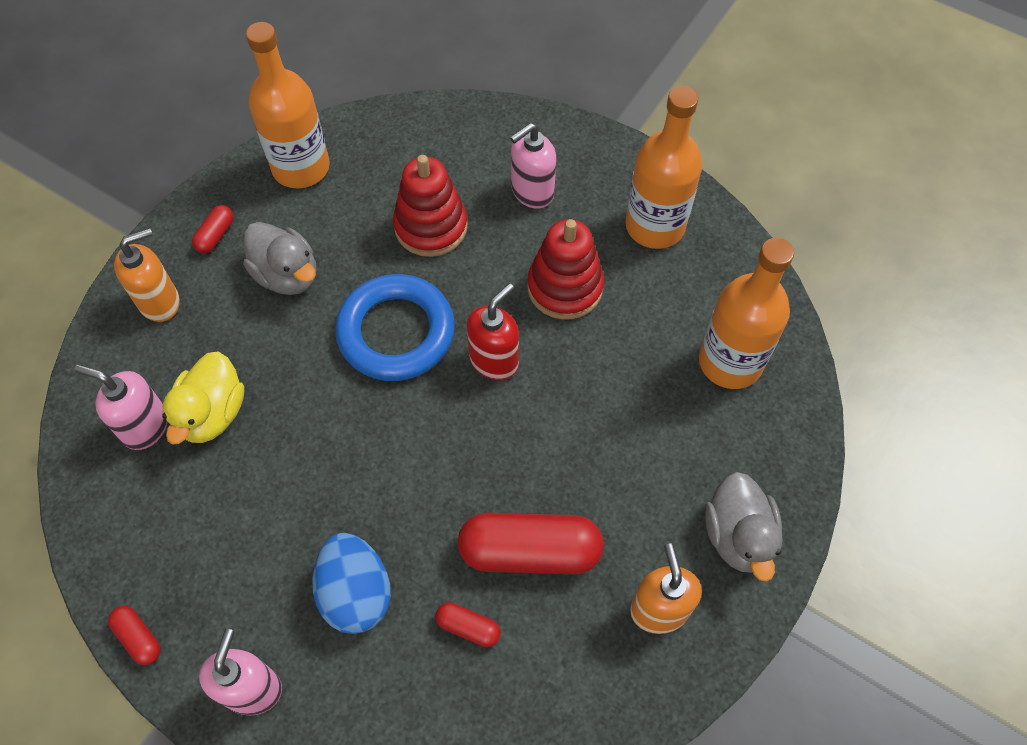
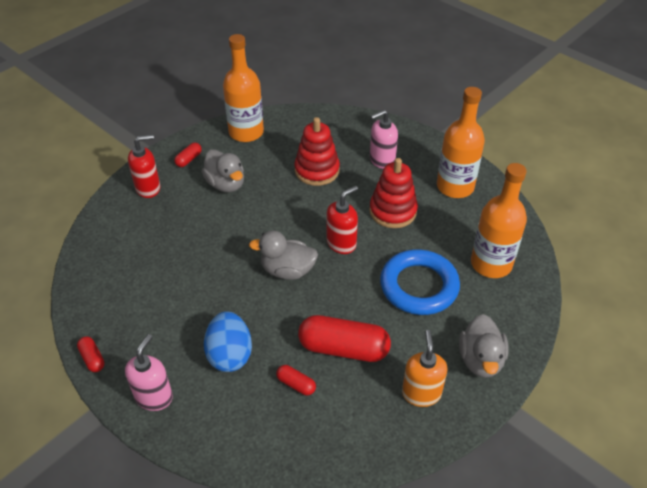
camera: 10 degrees right, 15 degrees down
pink soap dispenser [75,365,168,450] -> none
orange soap dispenser [114,228,180,322] -> red soap dispenser [128,135,161,198]
yellow duck [162,352,244,445] -> none
blue ring [335,274,455,381] -> blue ring moved to [380,249,460,315]
none -> grey duck [249,231,318,280]

